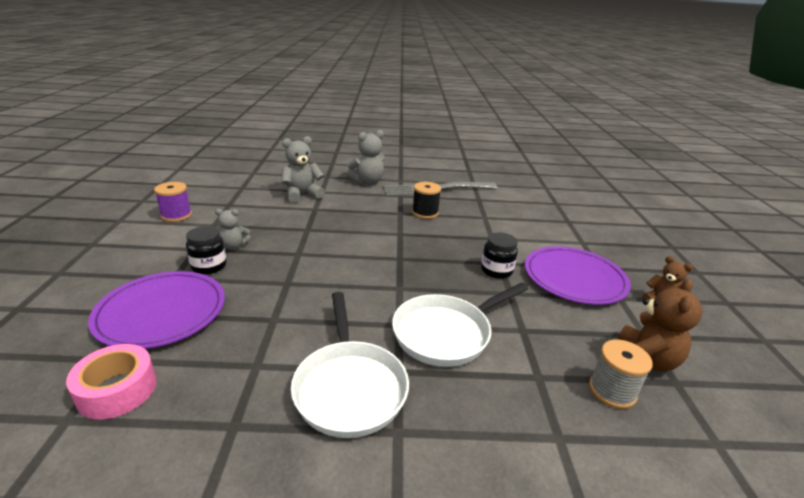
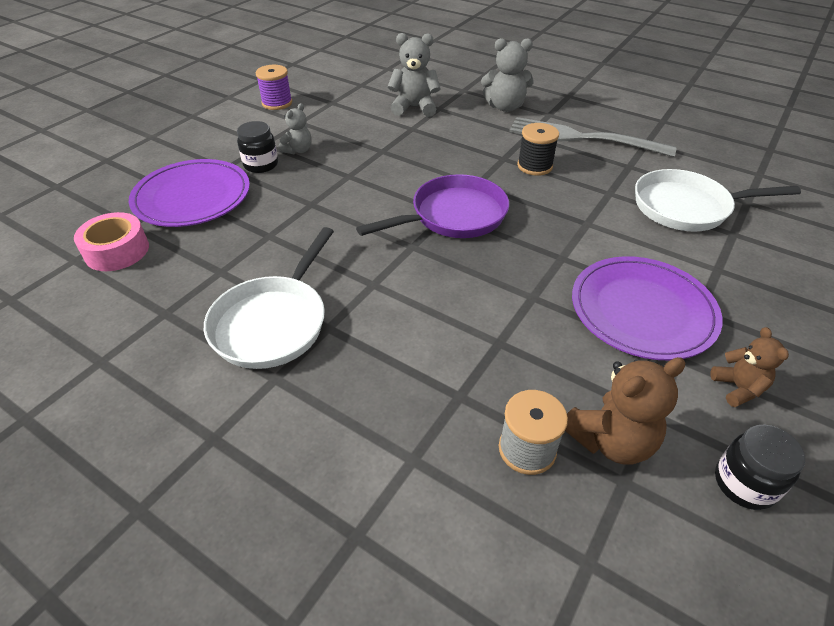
camera: 35 degrees right, 15 degrees up
grey teddy bear [215,209,251,250] -> grey teddy bear turned 90 degrees counterclockwise [278,103,312,154]
white pan [392,283,528,367] -> white pan moved to [635,169,801,232]
black jar [481,232,518,279] -> black jar moved to [715,425,805,510]
none -> purple pan [356,174,509,238]

